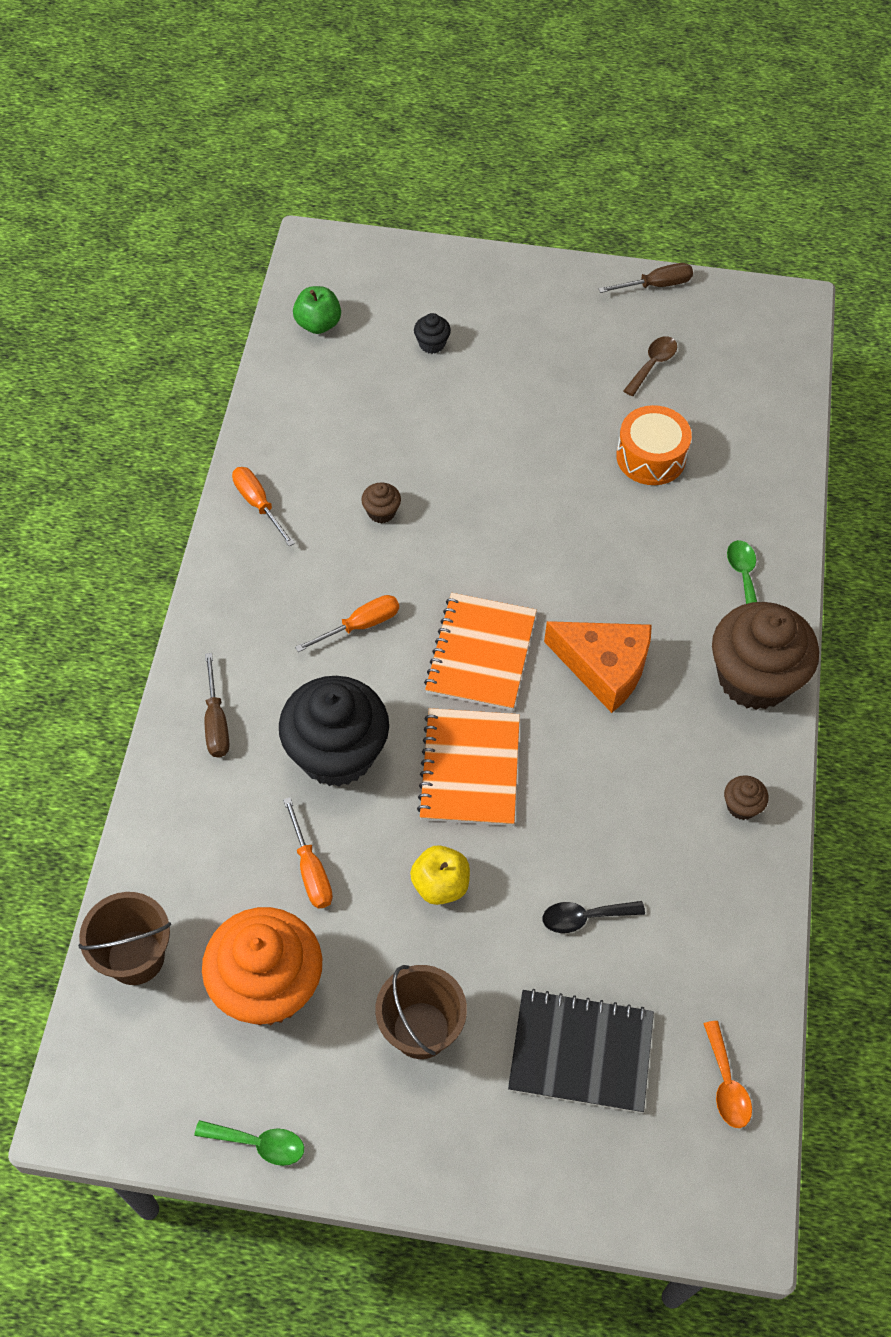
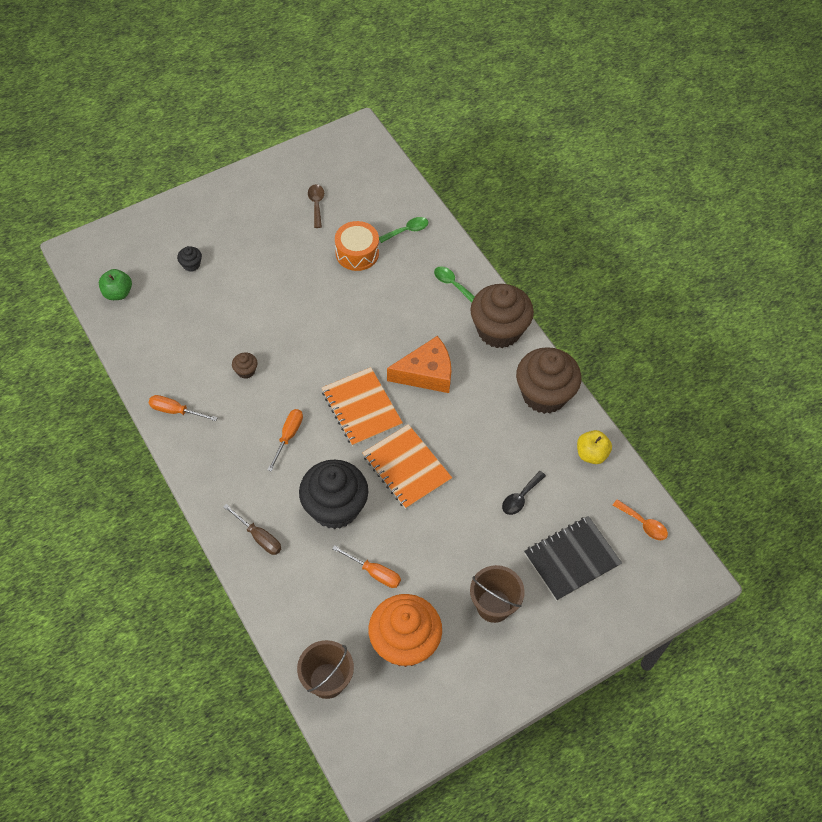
camera: 40 degrees left, 0 degrees up
green spoon [195,1120,304,1166] -> green spoon moved to [379,217,428,243]
yellow apple [410,845,470,905] -> yellow apple moved to [577,430,612,464]
brown screwdriver [598,263,693,293] -> none
brown cupcake [724,775,769,820] -> brown cupcake [516,347,581,414], size x2.49

